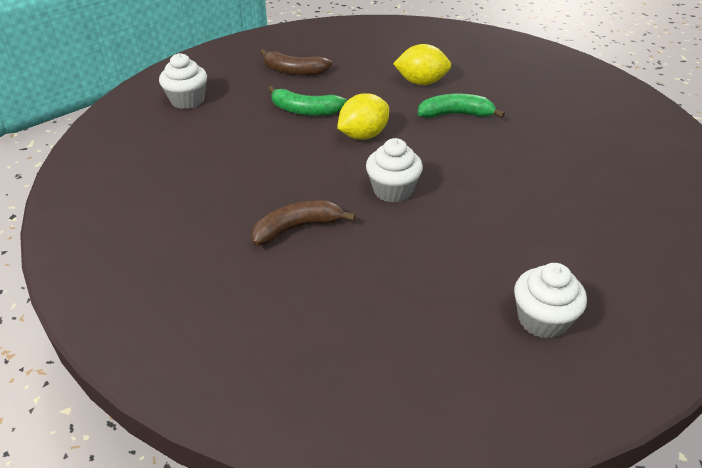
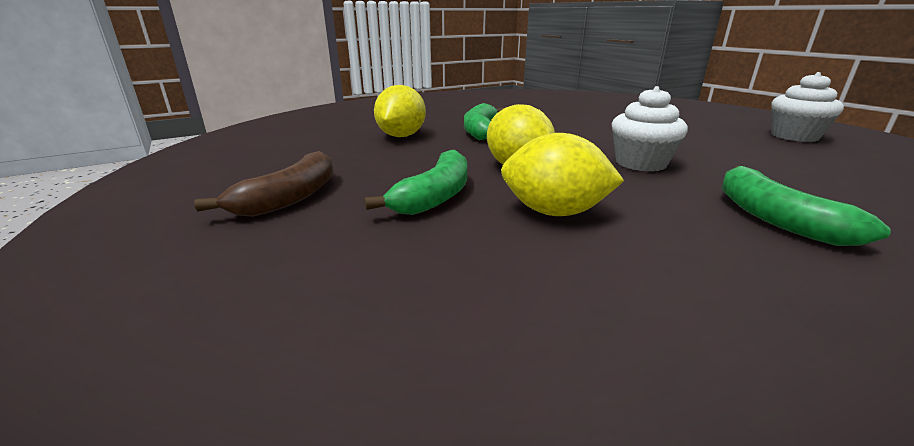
camera: 80 degrees left, 15 degrees down
white cupcake [159,53,207,109] -> none
brown banana [251,200,356,246] -> green banana [721,166,891,246]
none -> yellow lemon [501,133,624,216]

